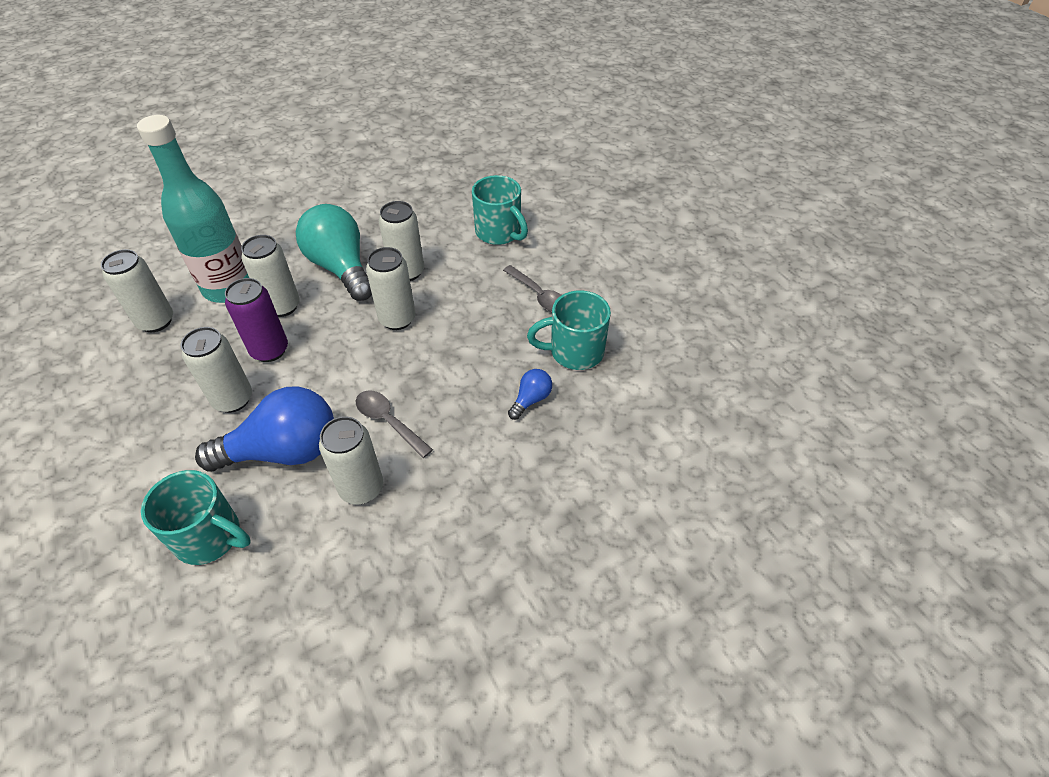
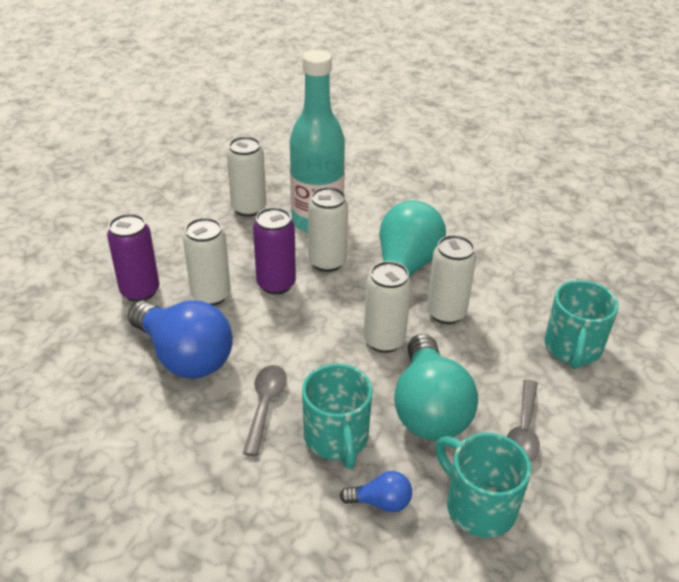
camera: 55 degrees right, 10 degrees down
turquoise mug [141,470,251,565] -> turquoise mug moved to [302,363,373,469]
white can [319,416,383,504] -> none
none -> purple can [107,214,159,302]
none -> turquoise light bulb [394,334,478,441]

